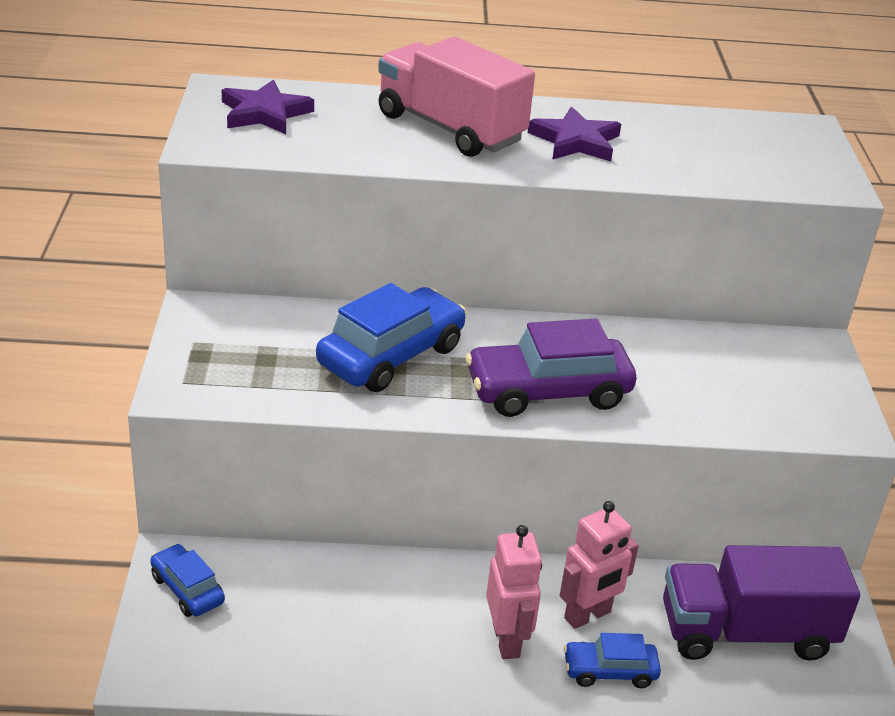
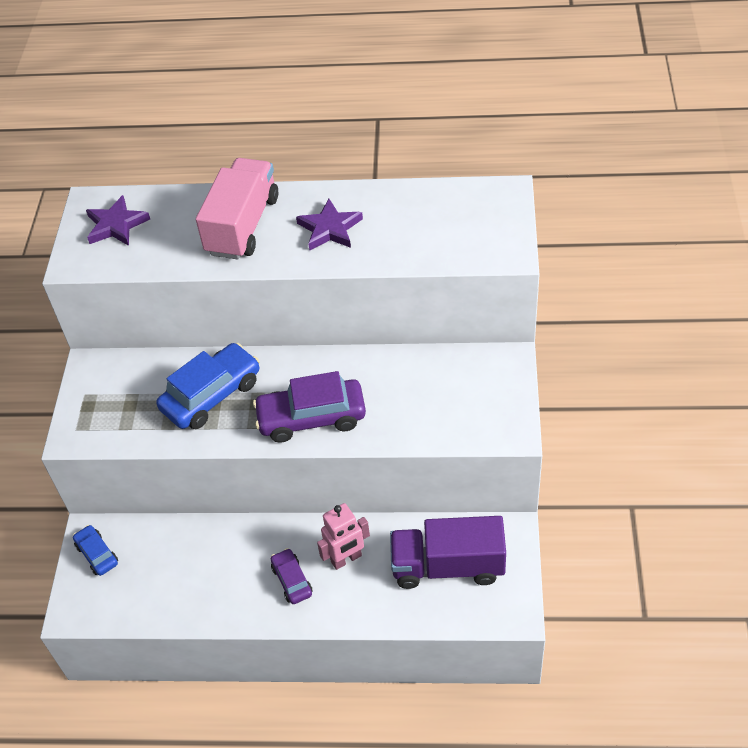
camera: 10 degrees right, 15 degrees up
pink truck [378,37,535,157] -> pink truck turned 60 degrees clockwise [196,158,278,260]
pink robot [486,525,542,659] -> purple car [271,548,313,604]
blue car [564,633,661,688] -> none

